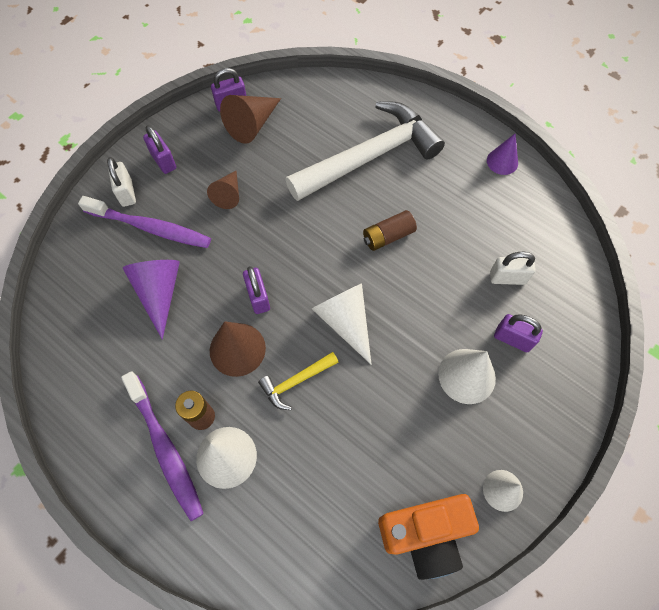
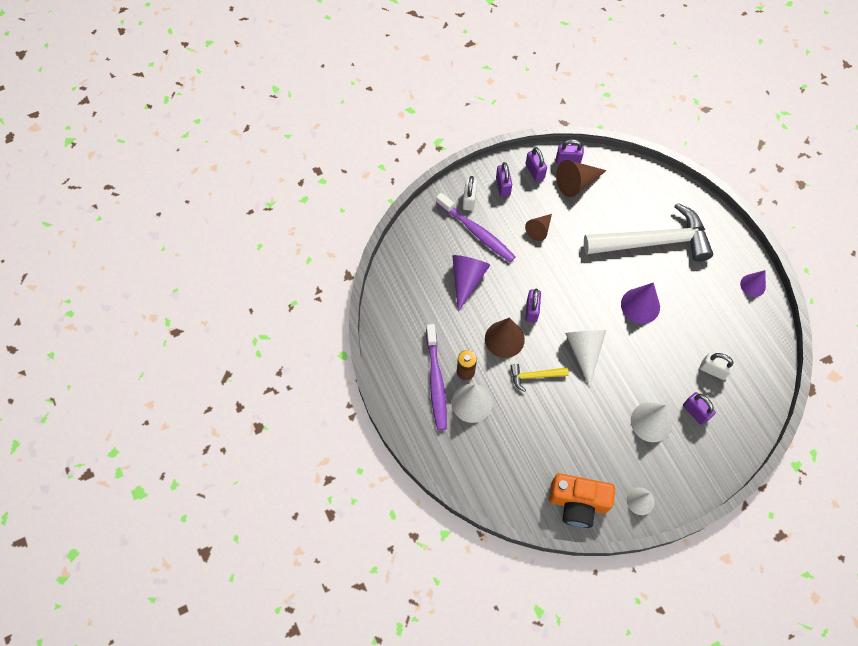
camera: 25 degrees right, 0 degrees up
brown battery [363,210,417,251] -> purple cone [621,283,660,324]
none -> purple padlock [525,147,547,182]

